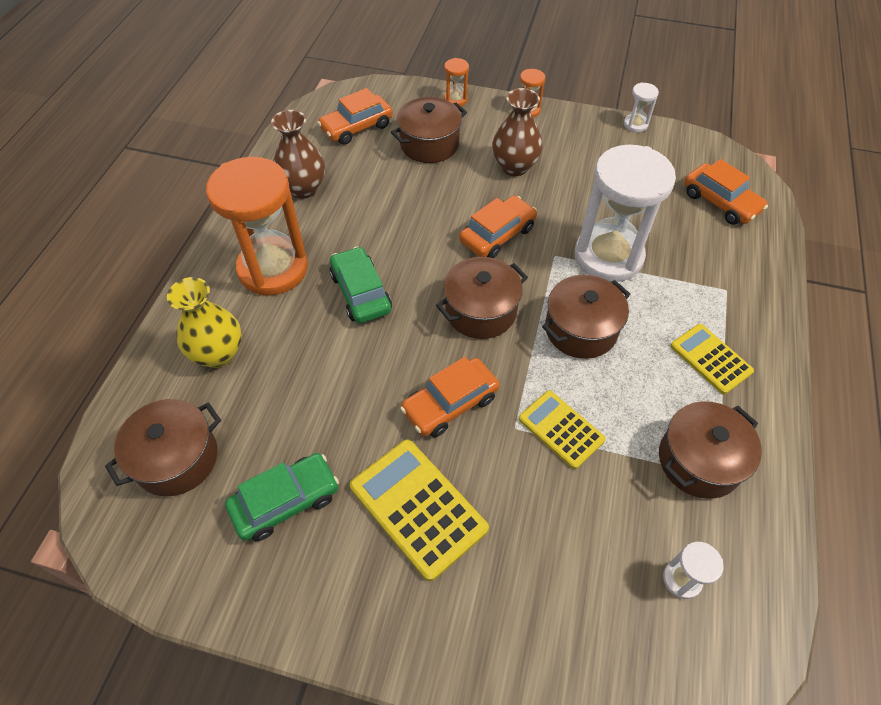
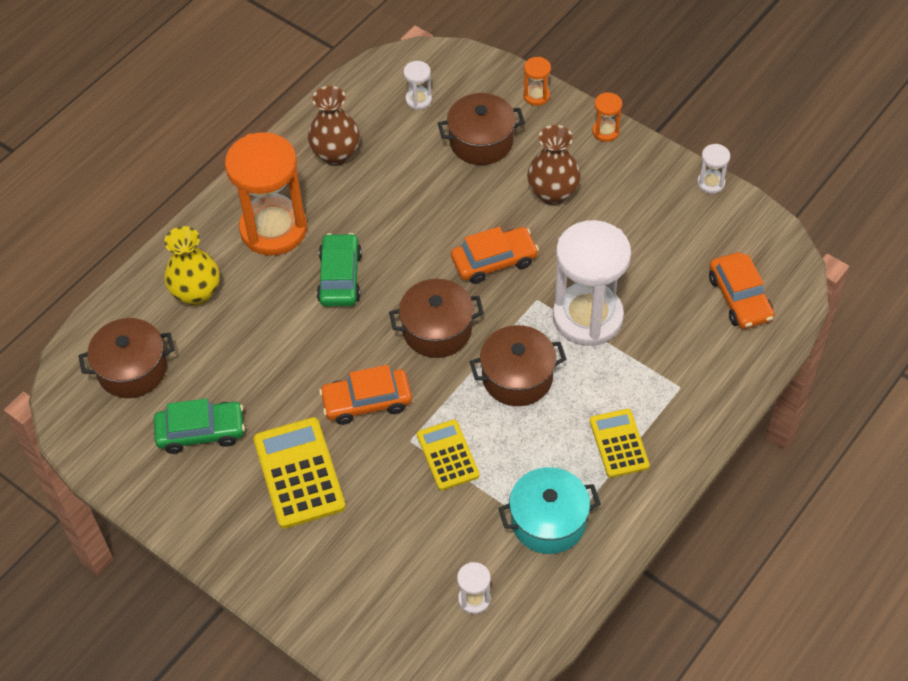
camera: 25 degrees right, 0 degrees up
orange car [317,88,393,145] -> white hourglass [404,61,432,110]
brown pot [659,401,762,499] -> turquoise pot [498,467,601,554]

